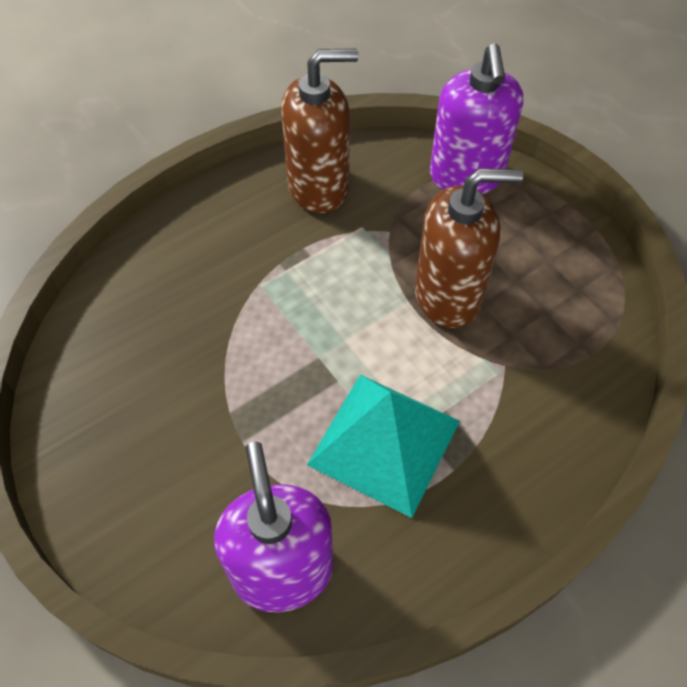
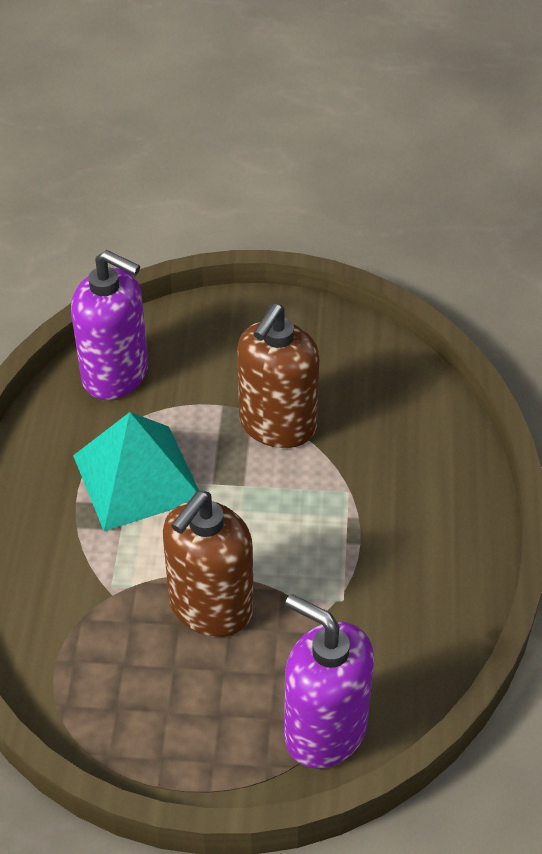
camera: 130 degrees right, 10 degrees down
brown soap dispenser [281,49,359,213] -> brown soap dispenser moved to [237,304,320,448]

